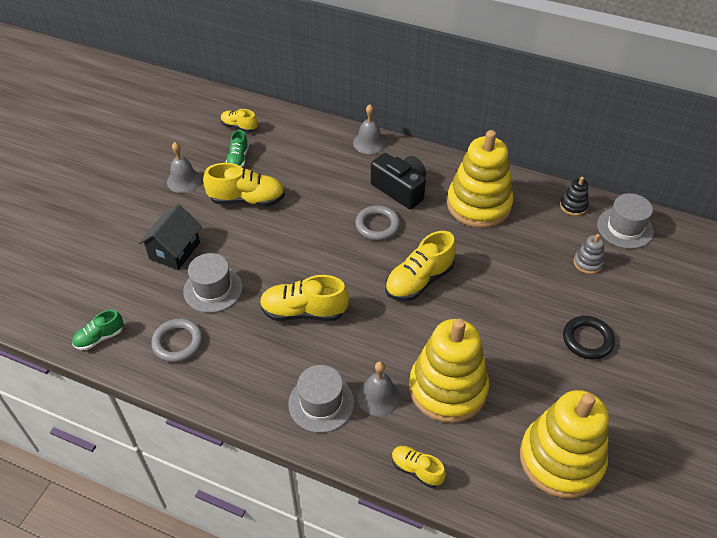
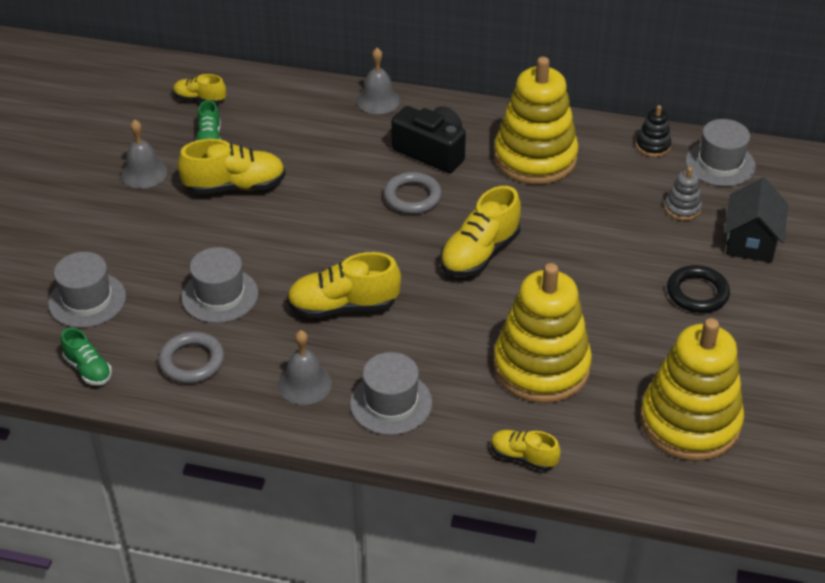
camera: 10 degrees left, 5 degrees down
green shoe [72,310,123,350] -> green shoe turned 90 degrees counterclockwise [61,328,112,385]
black house [138,204,202,270] -> black house moved to [724,178,788,262]
grey bell [357,361,400,416] -> grey bell moved to [278,330,332,405]
none -> grey hat [48,252,126,328]

